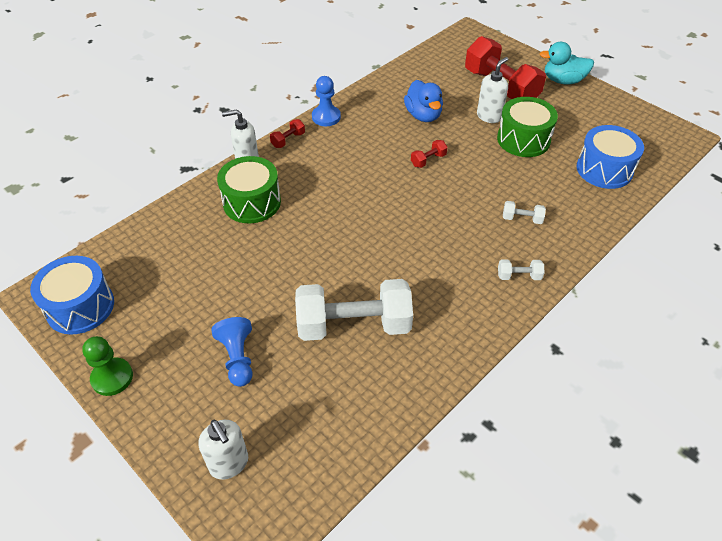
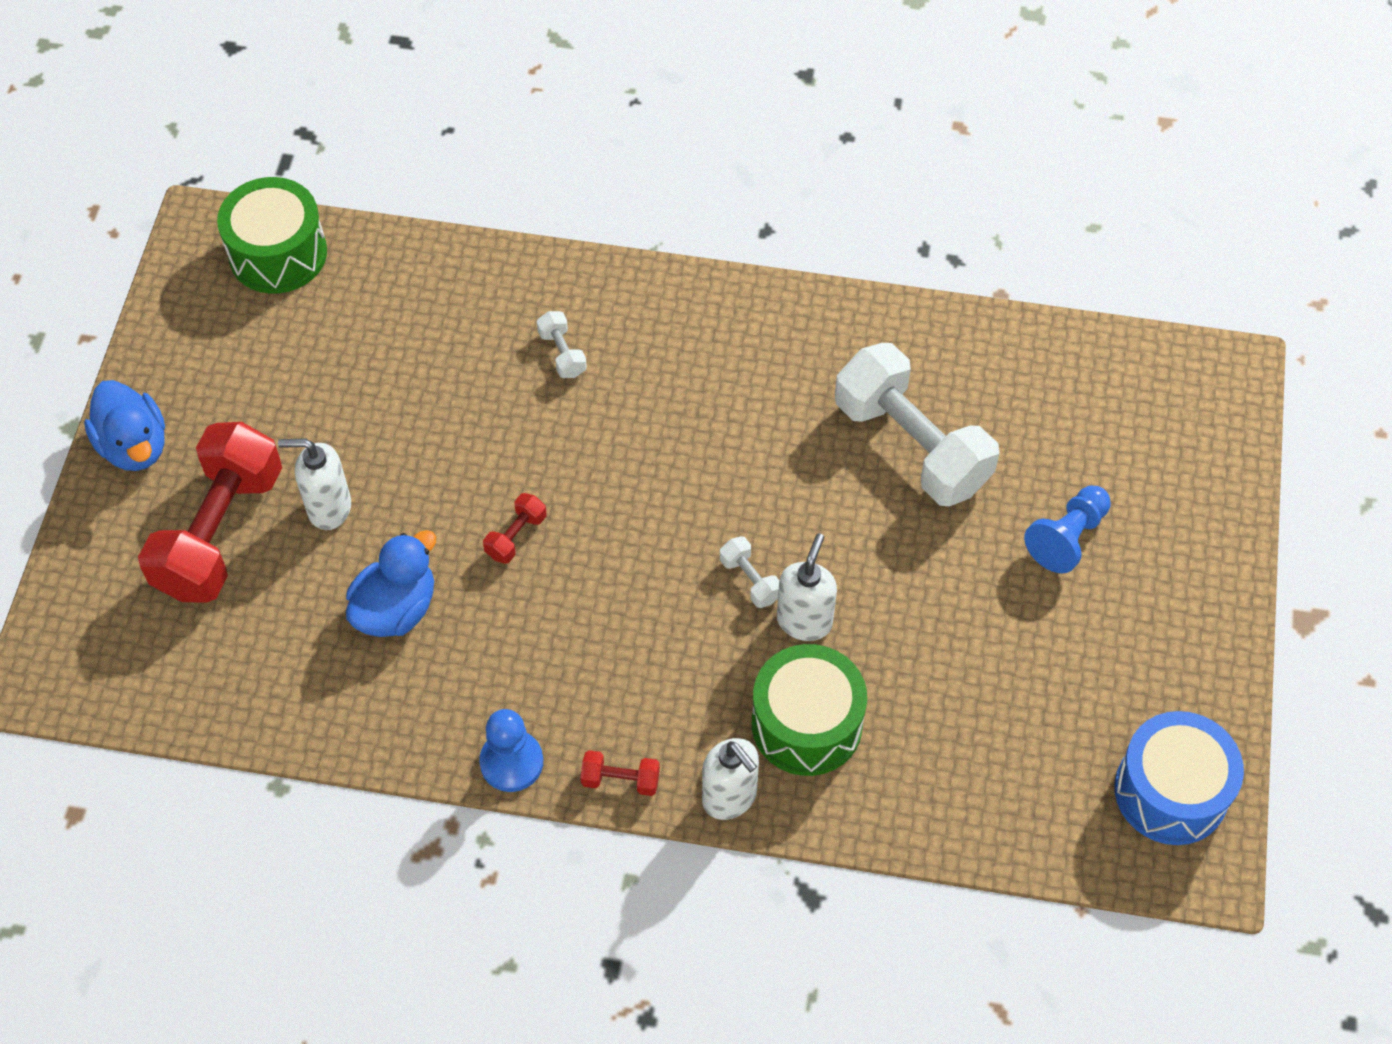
camera: 125 degrees left, 10 degrees up
green pawn [82,336,133,396] -> none
white soap dispenser [198,420,248,480] -> white soap dispenser moved to [777,533,837,641]
red dumbbell [411,140,448,168] -> red dumbbell turned 75 degrees counterclockwise [483,493,546,564]
green drum [497,97,558,157] -> green drum moved to [217,177,327,294]
white dumbbell [498,259,544,280] -> white dumbbell moved to [720,536,779,608]
turquoise duck [540,42,594,84] -> blue duck [84,380,165,471]
blue drum [577,125,644,189] -> none

